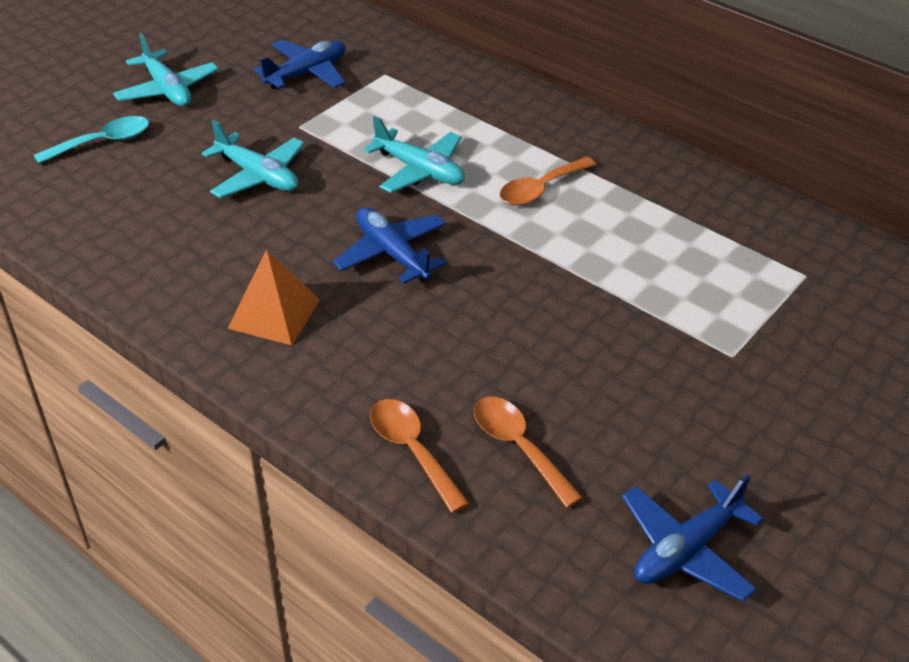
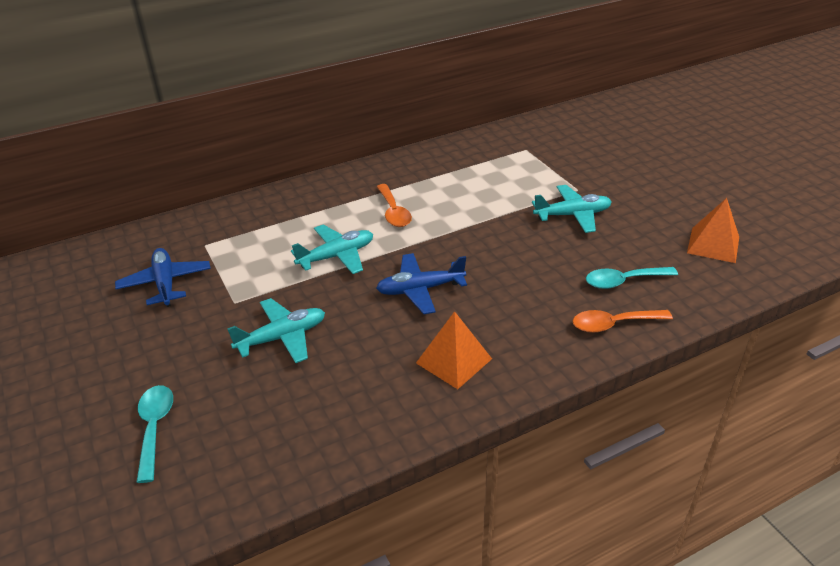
camera: 65 degrees left, 5 degrees down
turquoise plane [113,33,219,106] -> turquoise plane moved to [532,185,612,233]
orange spoon [474,397,583,508] -> turquoise spoon [586,267,678,289]
blue plane [622,474,763,602] -> orange pyramid [687,198,739,263]

